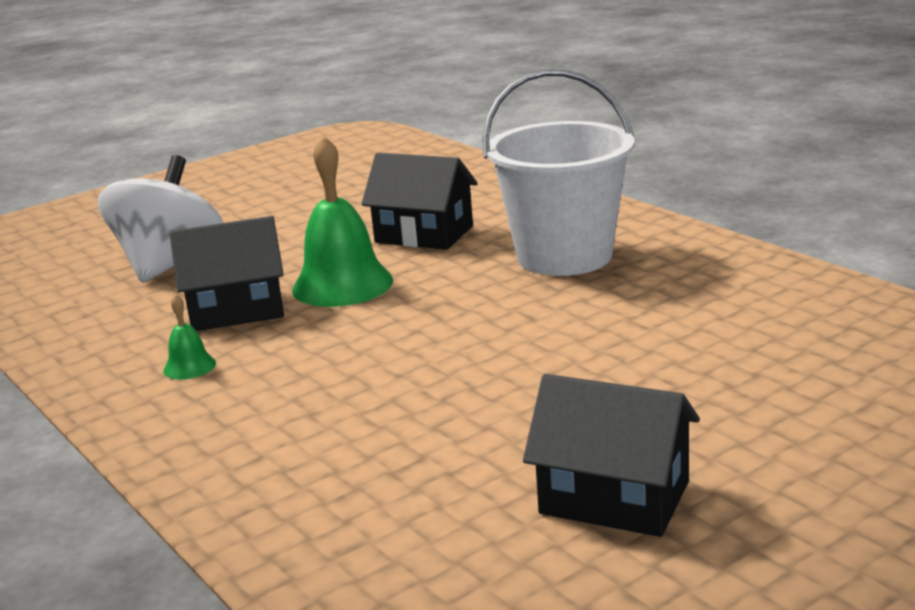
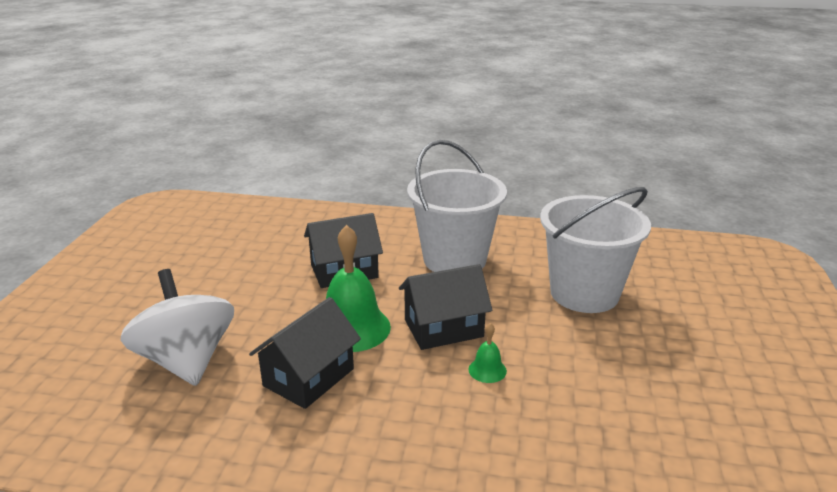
camera: 45 degrees left, 5 degrees up
green bell [163,294,216,380] -> green bell moved to [468,323,507,383]
black house [523,374,700,537] -> black house moved to [399,264,492,350]
none -> white bucket [540,187,651,313]

